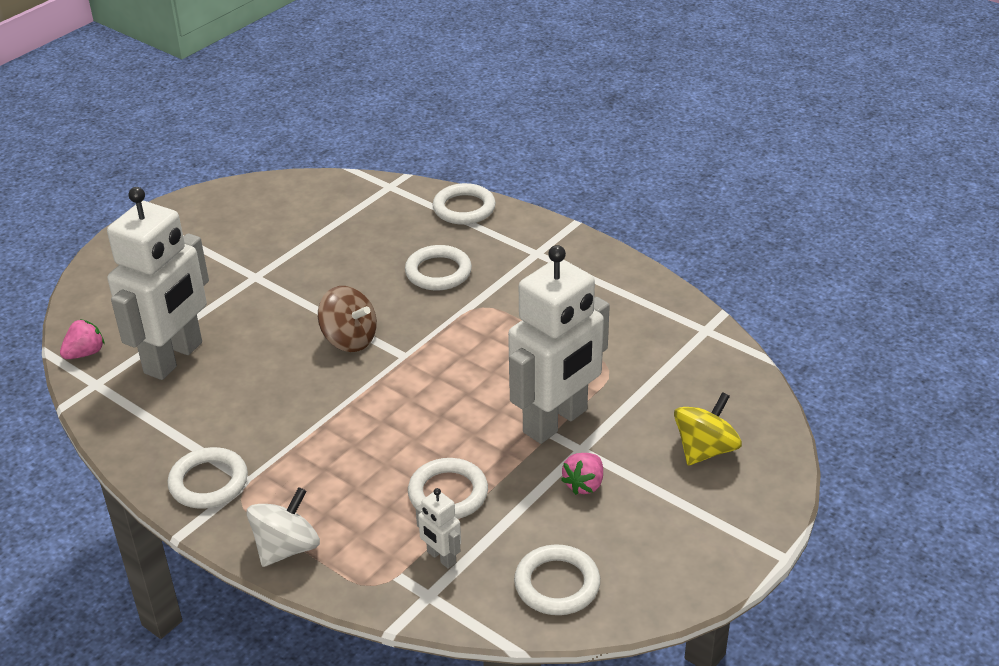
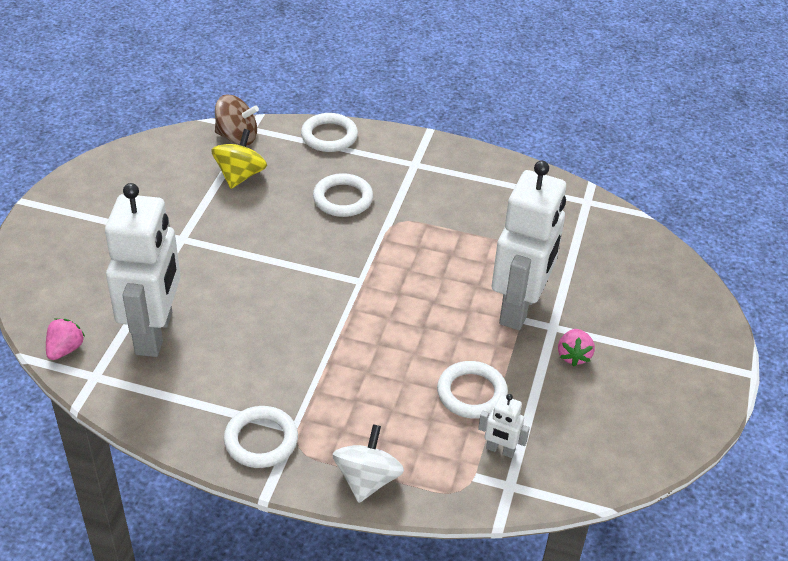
camera: 25 degrees left, 5 degrees up
brown spinning top [318,286,377,352] -> brown spinning top moved to [215,94,259,146]
white ring [514,544,600,615] -> none
yellow spinning top [674,392,742,465] -> yellow spinning top moved to [211,129,267,189]

